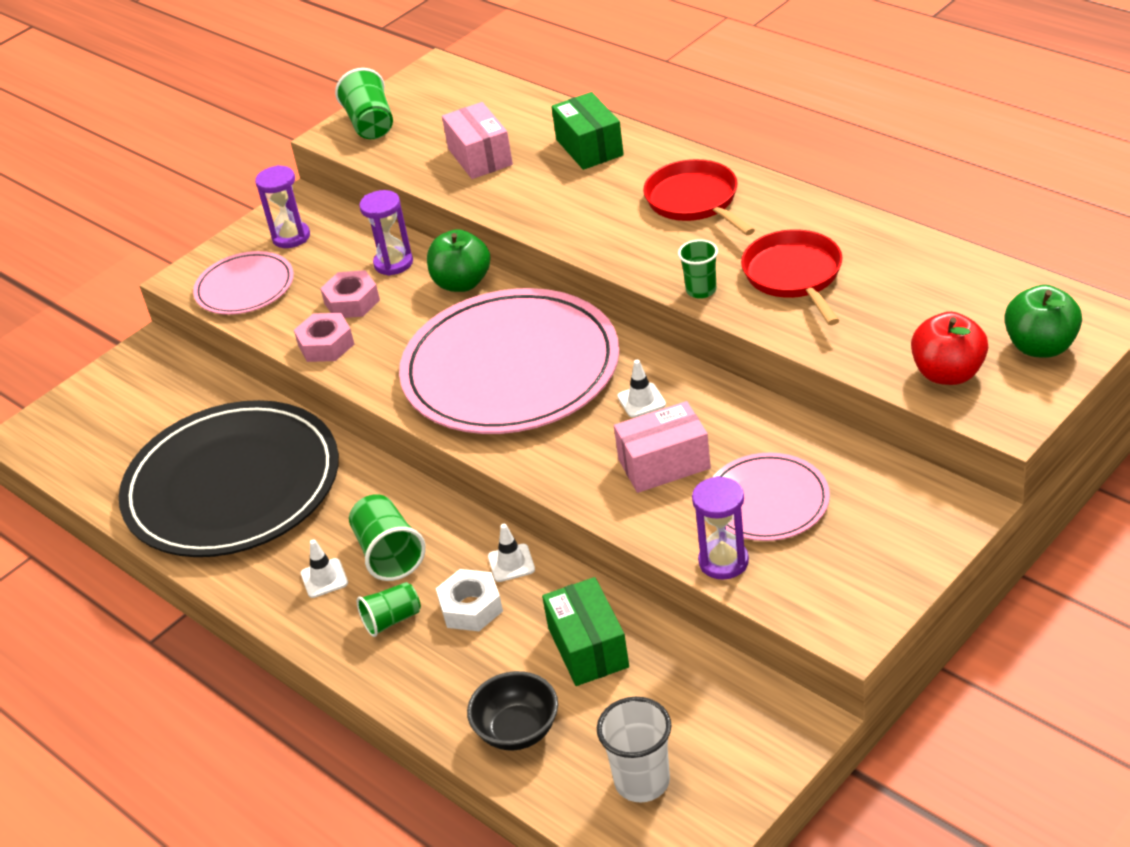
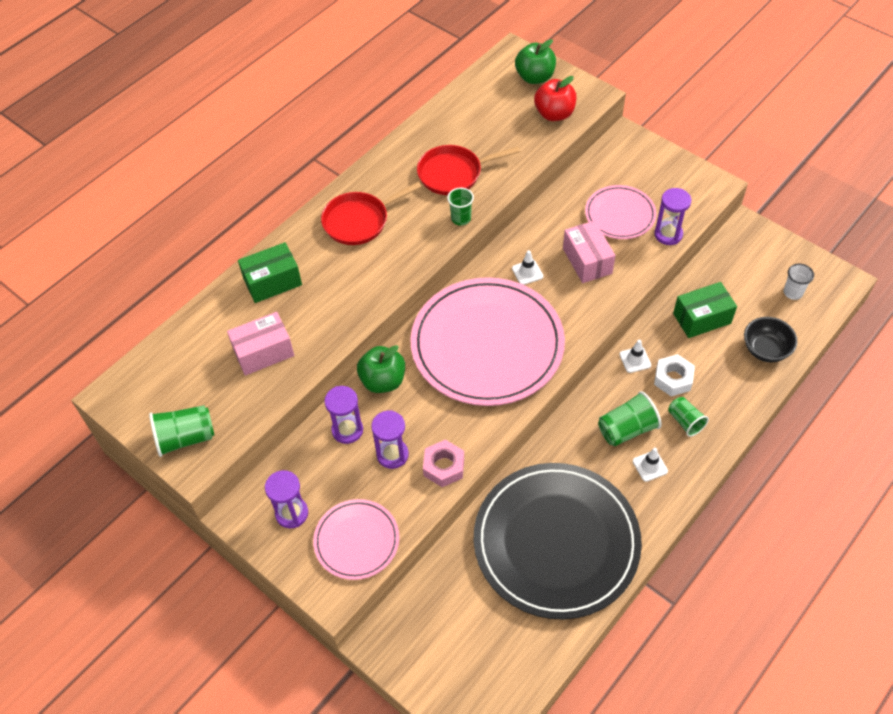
camera: 95 degrees left, 15 degrees up
pink nut [320,270,380,318] -> purple hourglass [371,410,409,469]
white cup [597,697,671,802] -> white cup [784,264,814,300], size x0.66

